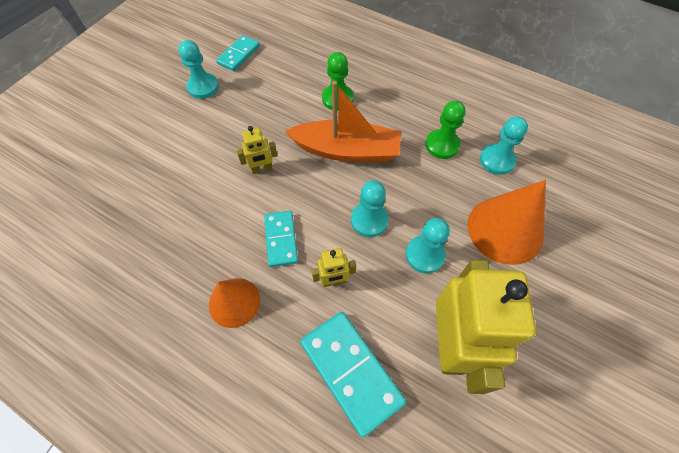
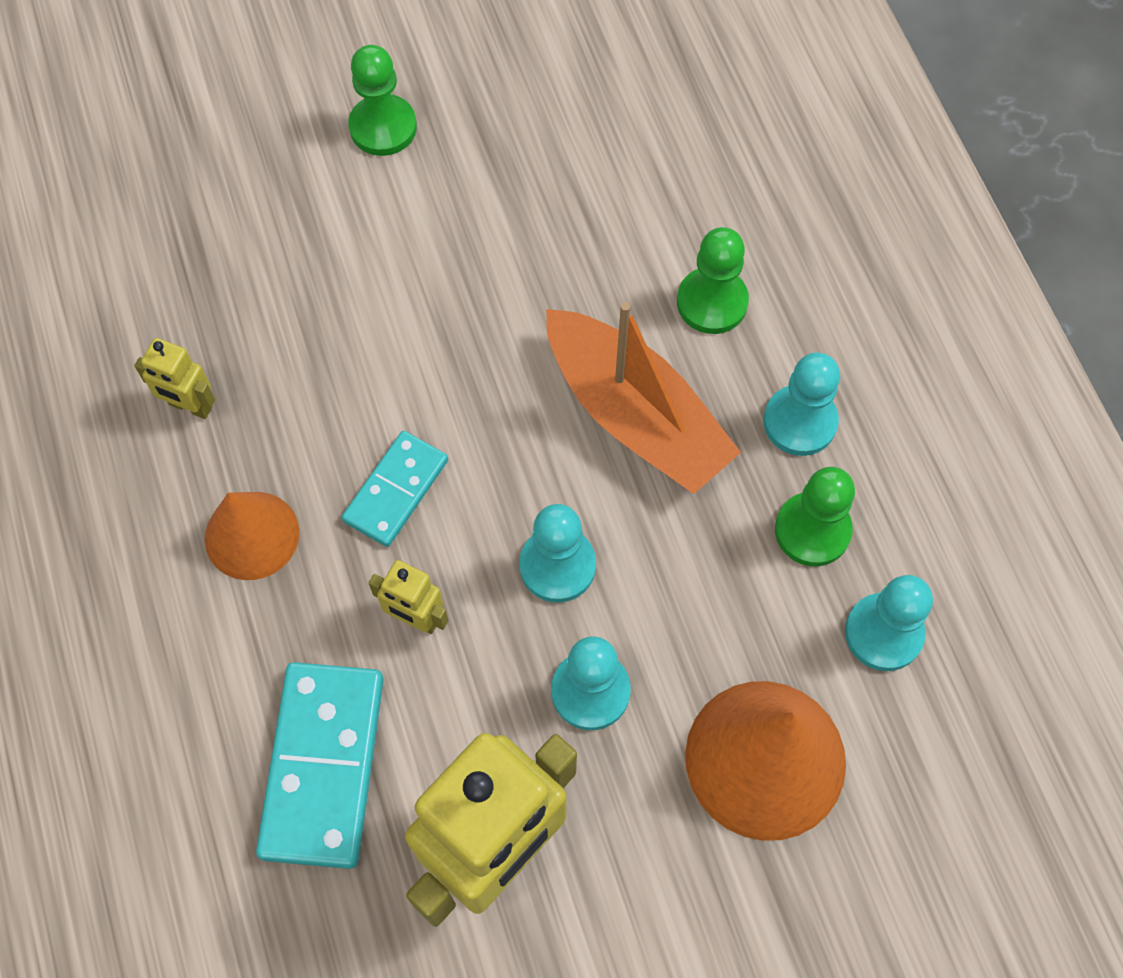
camera: 40 degrees right, 5 degrees up
turquoise pawn [178,40,219,99] -> turquoise pawn moved to [764,352,840,456]
turquoise domino [216,35,260,71] -> none
yellow robot [237,126,278,174] -> yellow robot moved to [134,338,215,419]
none -> green pawn [348,45,417,156]

